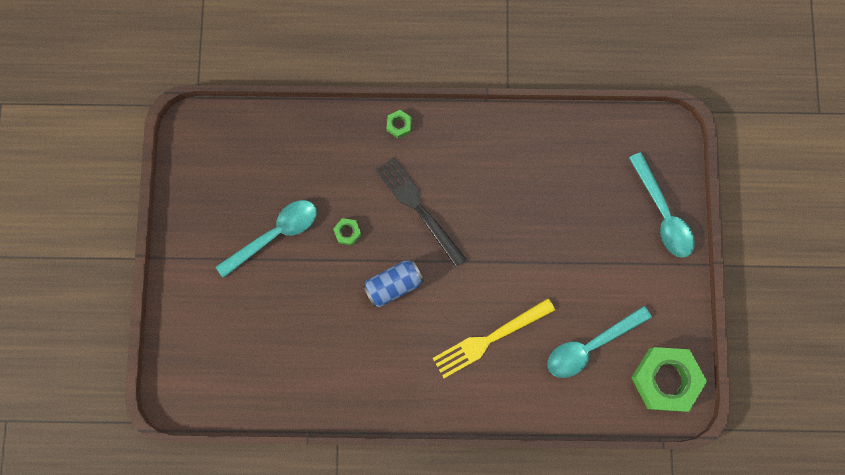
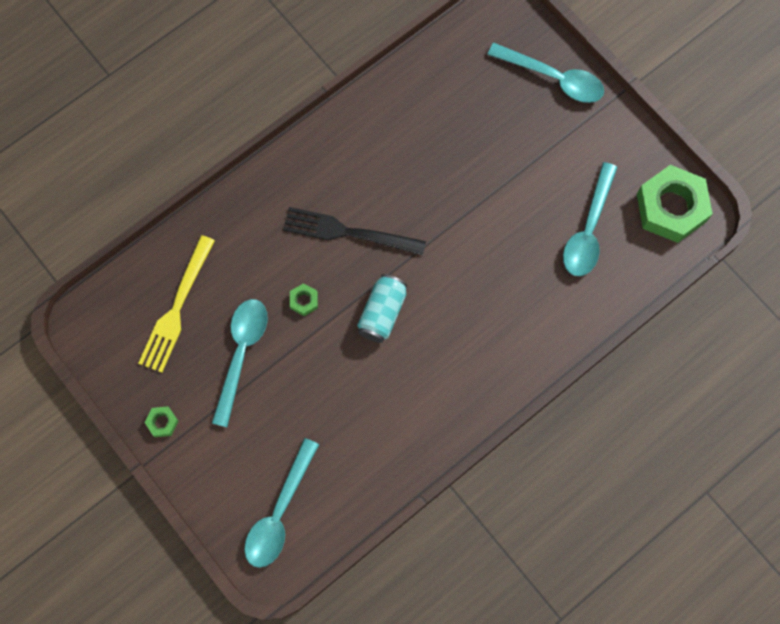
camera: 40 degrees left, 5 degrees down
blue can [363,259,424,307] -> turquoise can [357,274,407,343]
green nut [387,110,412,138] -> green nut moved to [144,406,179,437]
yellow fork [433,298,555,378] -> yellow fork moved to [138,235,215,373]
none -> turquoise spoon [244,438,319,568]

